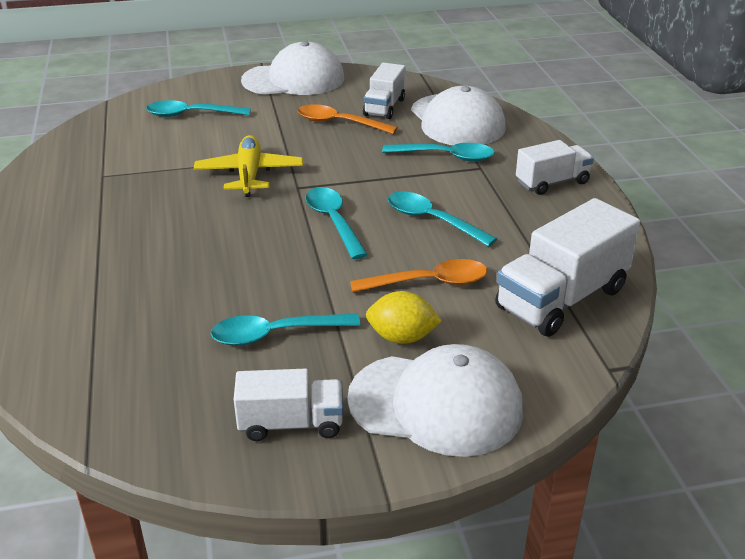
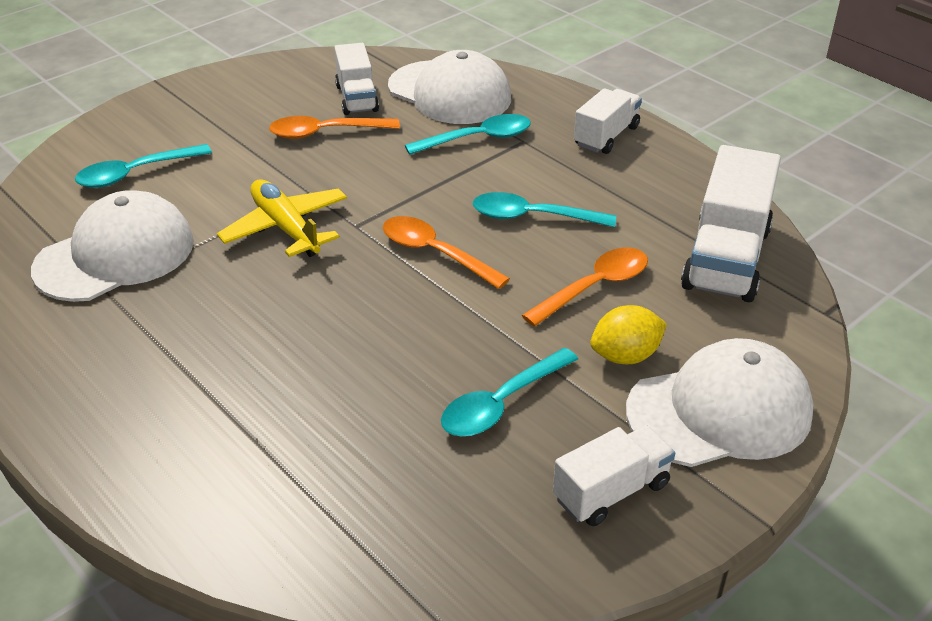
camera: 30 degrees left, 5 degrees up
white cap [241,41,344,95] -> white cap moved to [31,190,194,302]
turquoise spoon [306,187,368,259] -> orange spoon [383,216,510,289]

